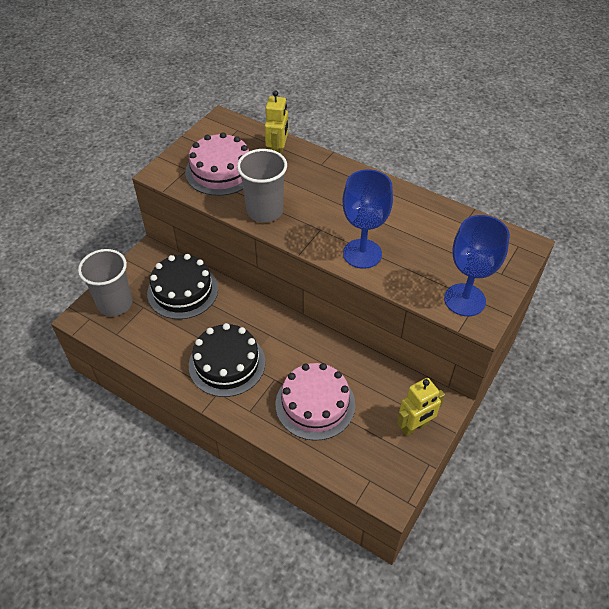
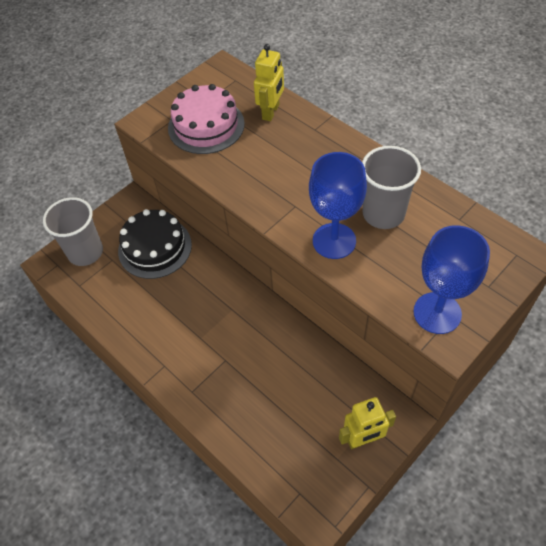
camera: 15 degrees right, 5 degrees up
black cake [189,323,265,397] -> none
grey cup [237,149,287,222] -> grey cup moved to [362,146,421,229]
pink cake [275,363,355,441] -> none

